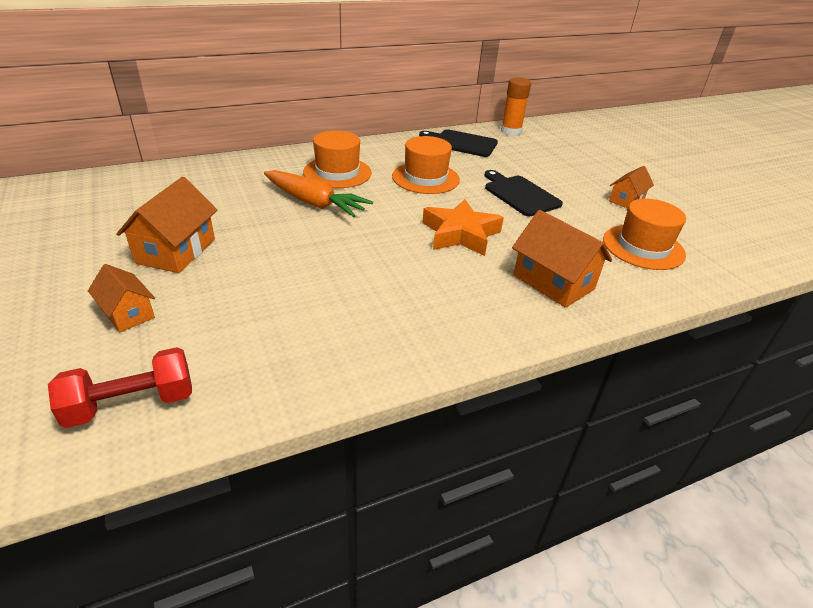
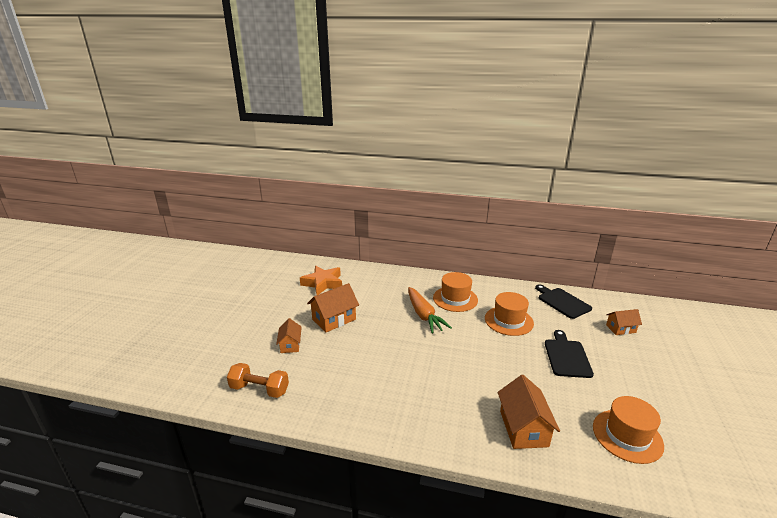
camera: 40 degrees right, 10 degrees down
red dumbbell [48,347,192,428] -> orange dumbbell [227,363,289,398]
orange star [422,199,504,256] -> orange star moved to [300,266,342,295]
orange glue stick [501,77,531,136] -> none
orange house [609,166,654,209] -> orange house moved to [606,309,642,335]

